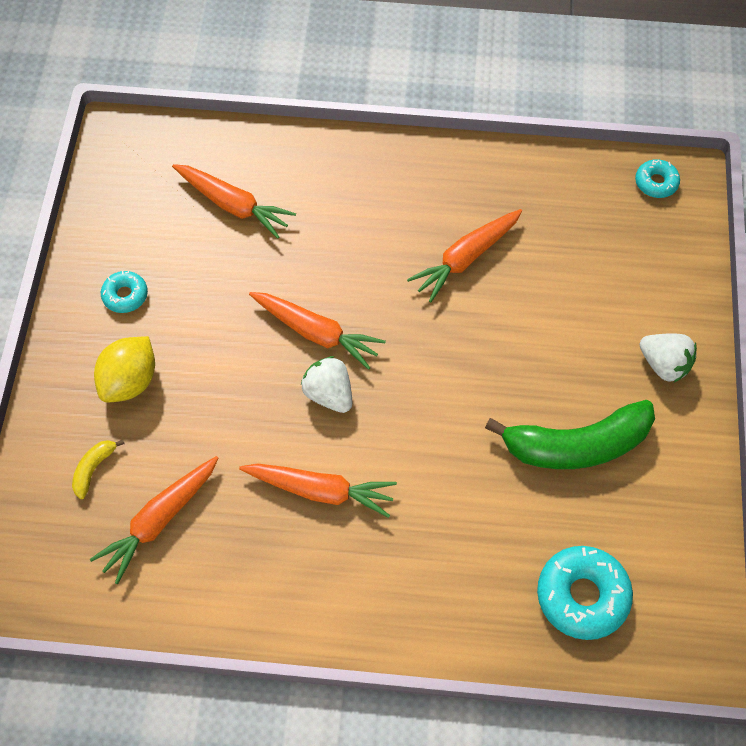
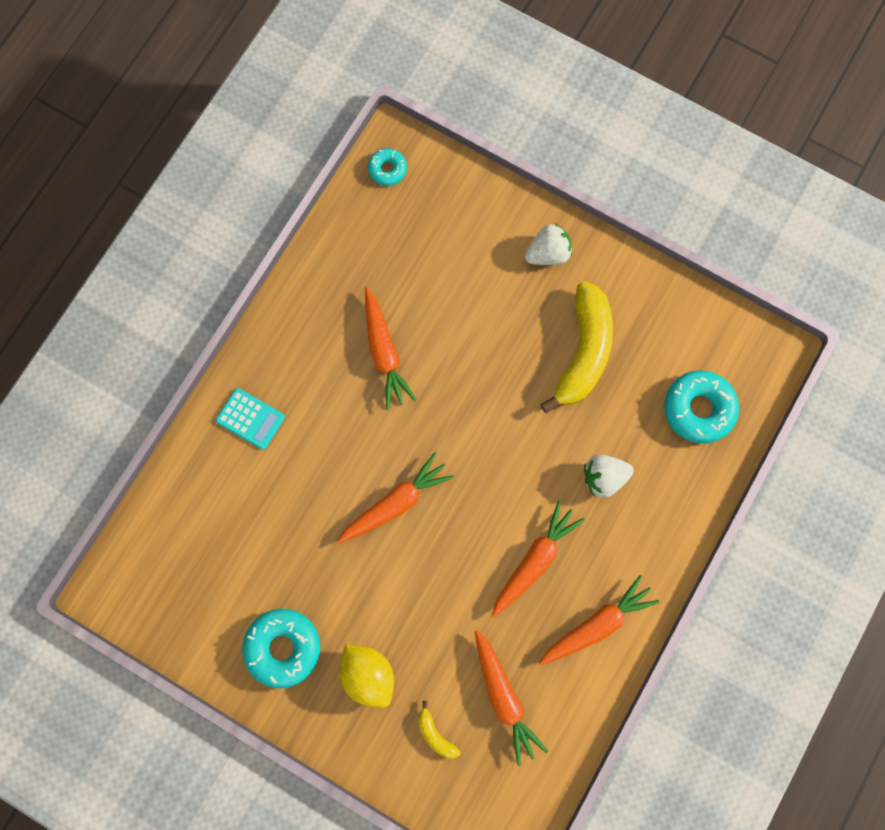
camera: 65 degrees left, 15 degrees up
turquoise donut [101,271,148,313] -> turquoise donut [242,609,320,688], size x1.79
orange carrot [172,164,296,239] -> orange carrot moved to [539,575,659,665]
white strawberry [301,356,352,413] -> white strawberry moved to [584,455,634,498]
green banana [485,400,655,469] -> yellow banana [540,281,613,413]
none -> turquoise calculator [216,388,285,450]

